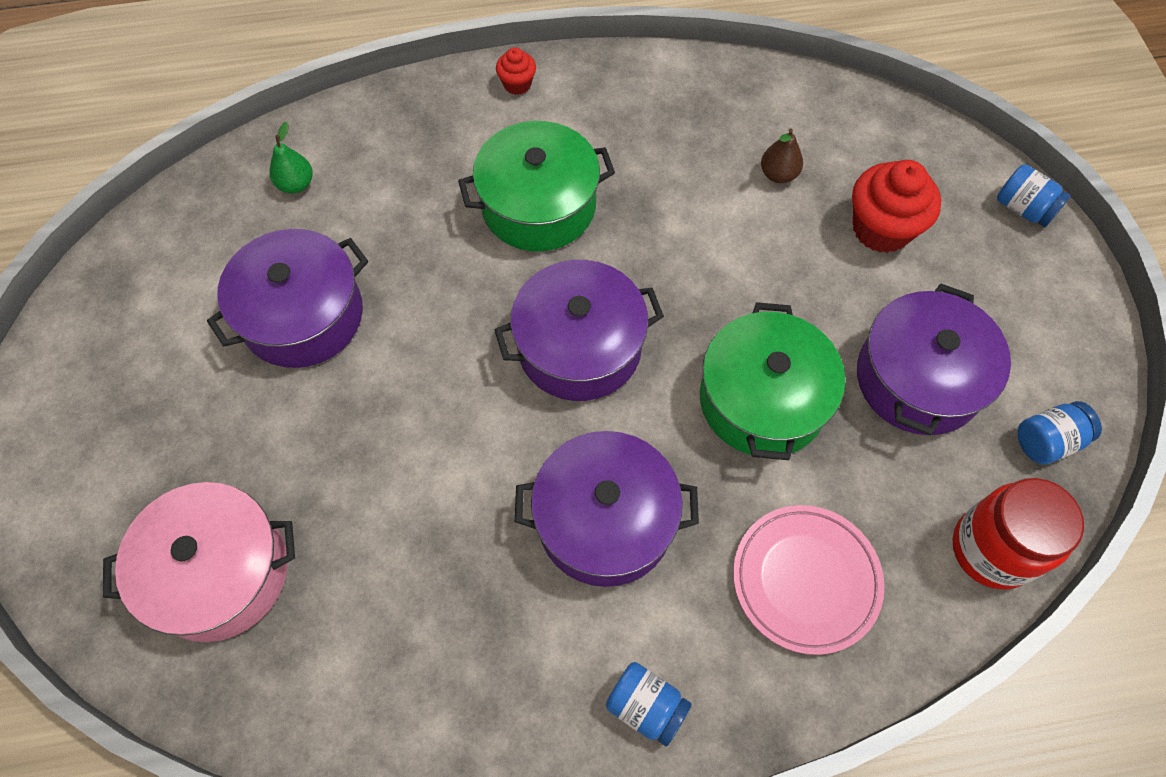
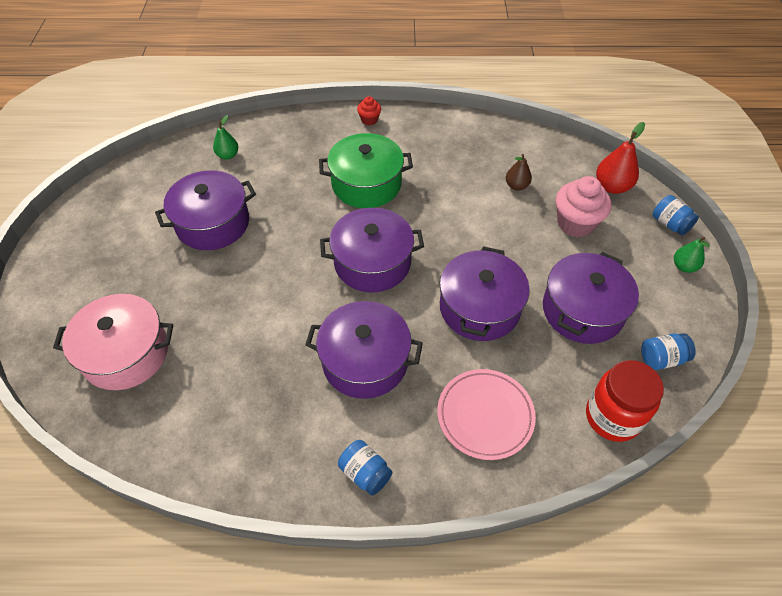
camera: 10 degrees right, 10 degrees down
green pot [700,302,845,460] -> purple pot [440,246,530,341]
red cupcake [852,160,941,253] -> pink cupcake [556,176,611,237]
none -> red pear [596,122,645,194]
none -> green pear [674,237,710,273]

